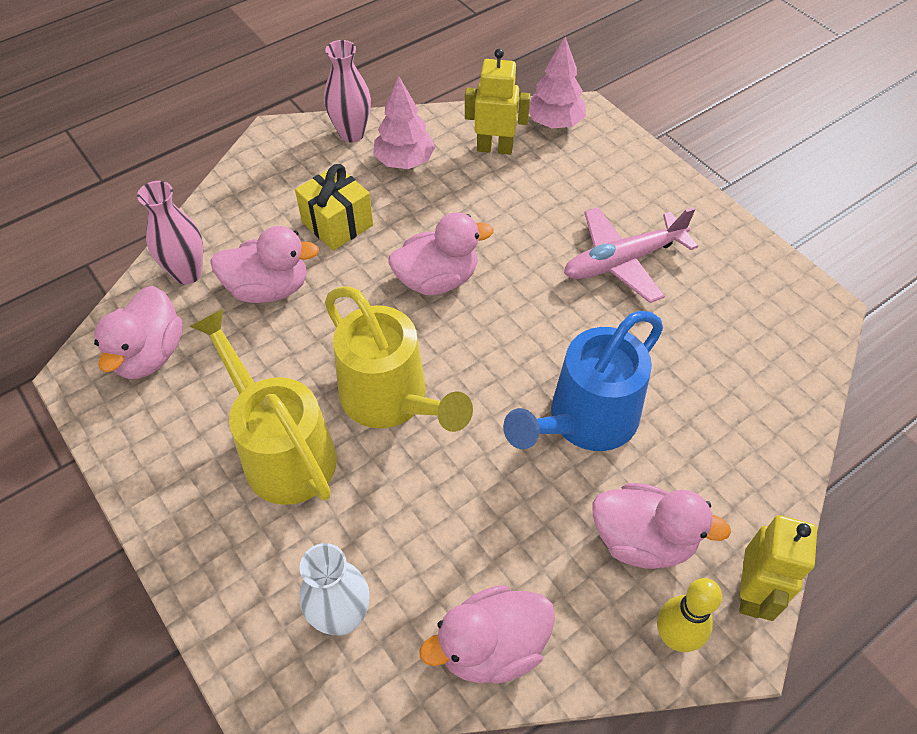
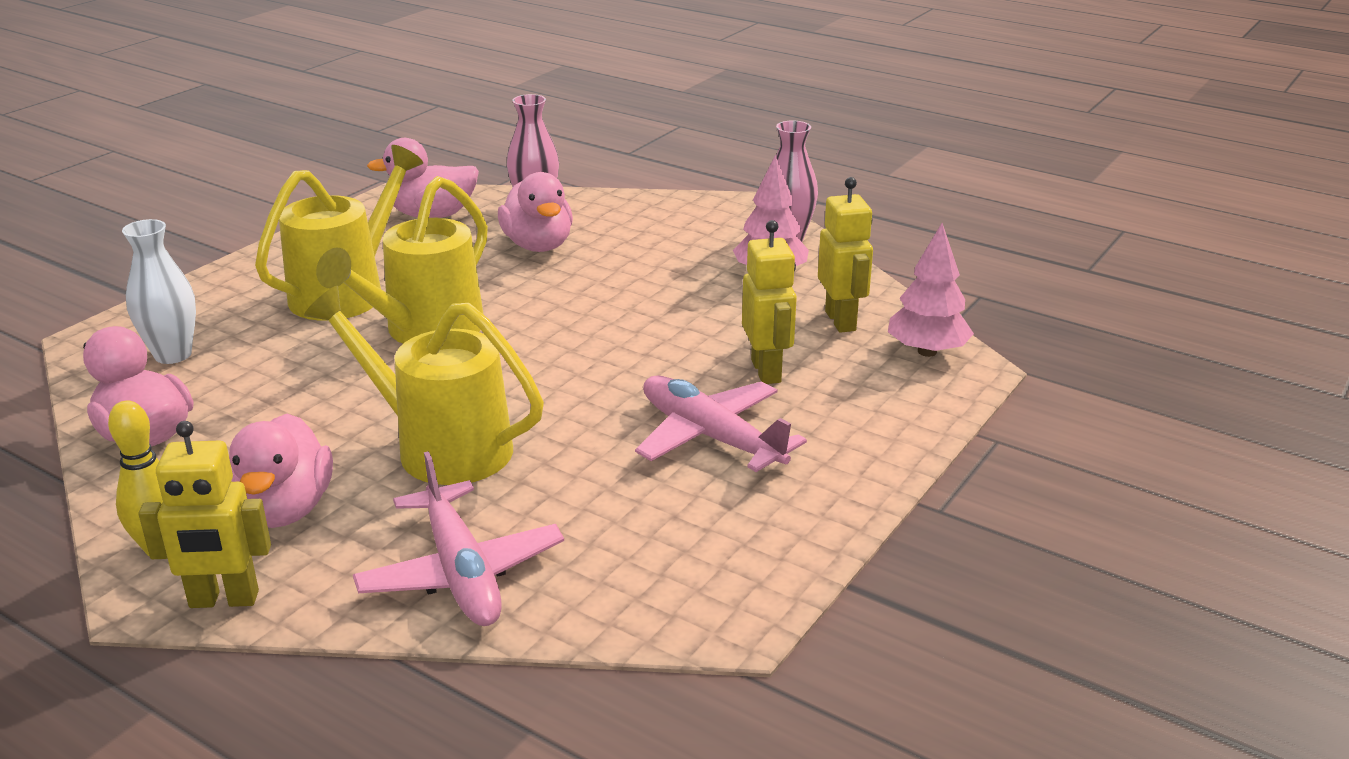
camera: 70 degrees right, 25 degrees down
yellow gift [295,164,373,251] -> none
pink duck [389,212,493,295] -> none
blue watering can [503,311,663,451] -> yellow watering can [304,286,544,485]
none -> pink plane [353,451,564,626]
none -> yellow robot [742,220,797,384]

